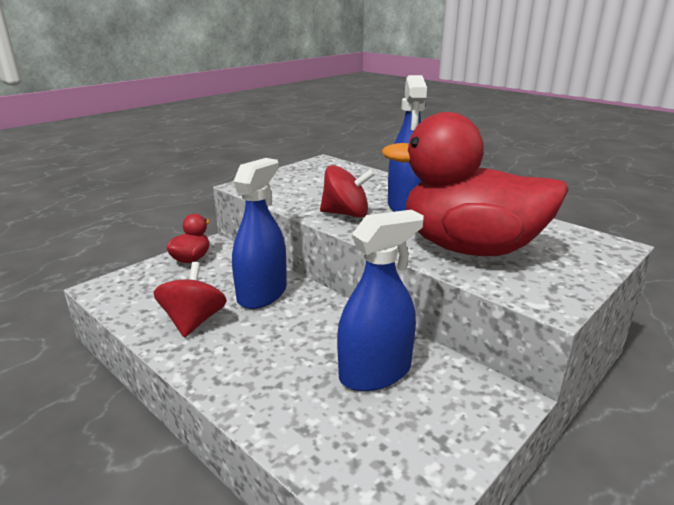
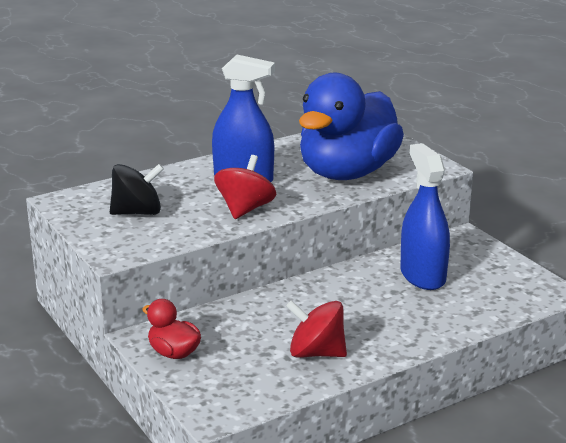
camera: 75 degrees left, 0 degrees up
blue spray bottle [232,158,287,309] -> none
red duck [382,112,569,256] -> blue duck [299,73,404,180]
none -> black spinning top [110,164,164,215]

